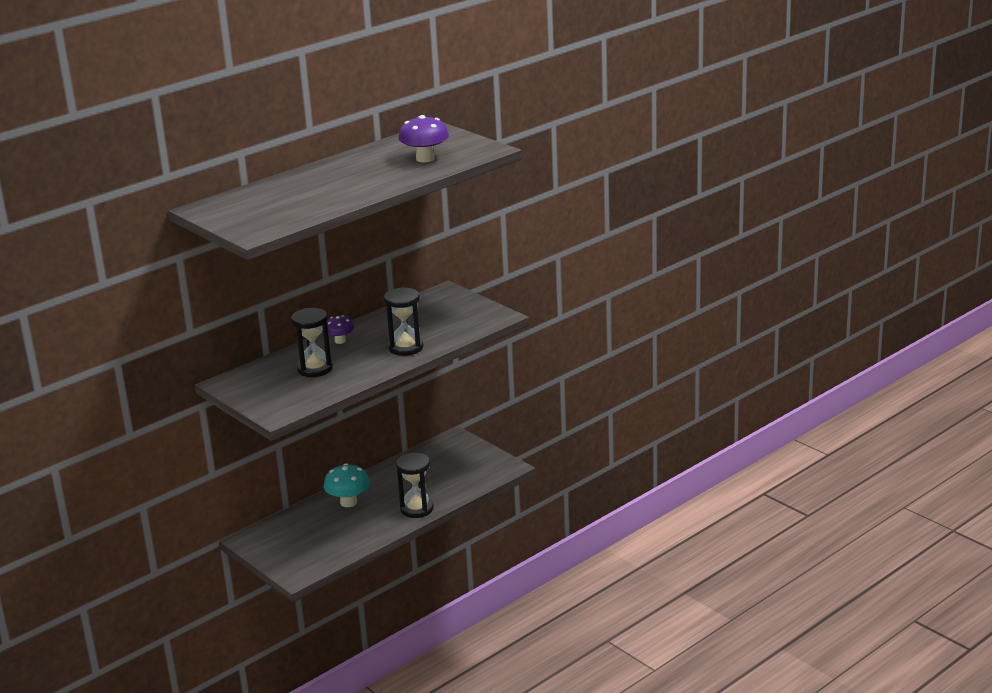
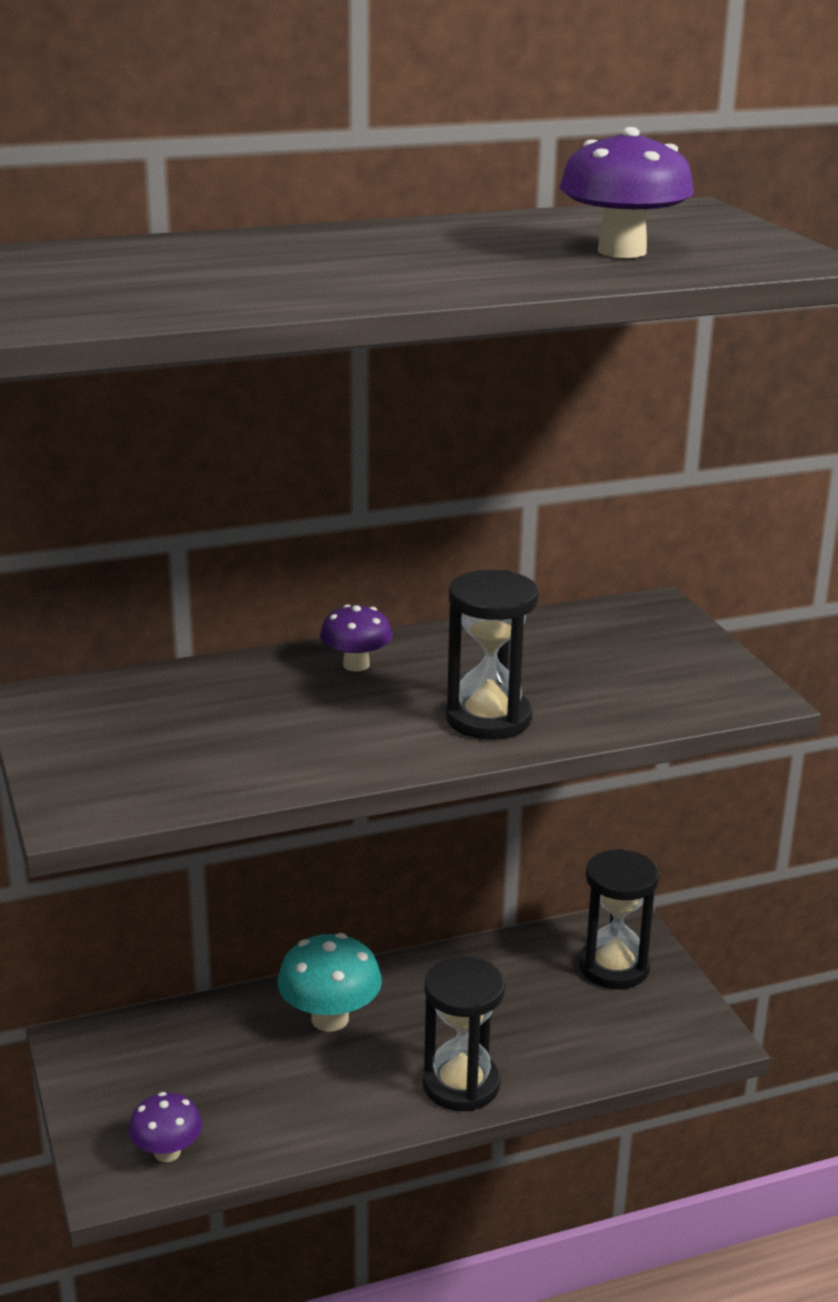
camera: 20 degrees right, 0 degrees up
black hourglass [291,308,333,377] -> black hourglass moved to [579,849,659,989]
none -> purple mushroom [129,1092,202,1162]

